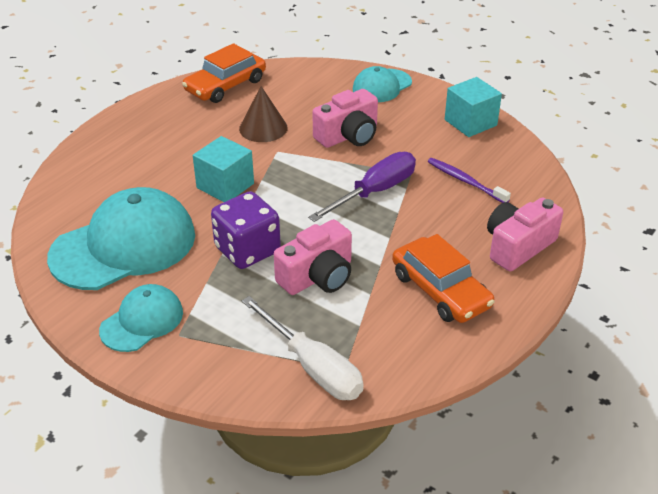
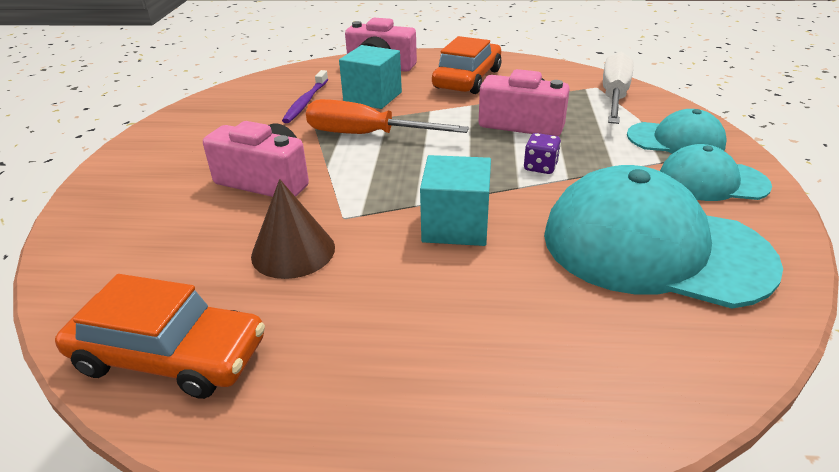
camera: 120 degrees left, 5 degrees down
purple dice [211,191,281,269] -> purple dice [524,133,561,174], size x0.48
purple screwdriver [308,152,416,222] -> orange screwdriver [306,99,469,134]
turquoise cap [353,66,412,102] -> turquoise cap moved to [627,109,726,154]
turquoise cube [445,77,502,137] -> turquoise cube moved to [339,45,402,109]

